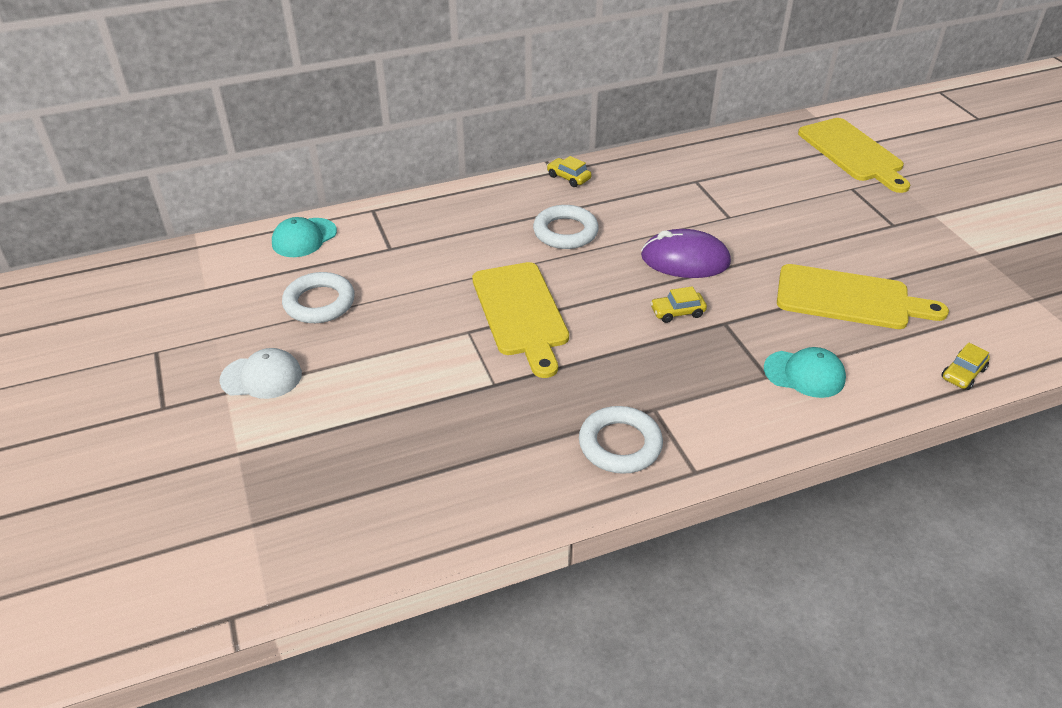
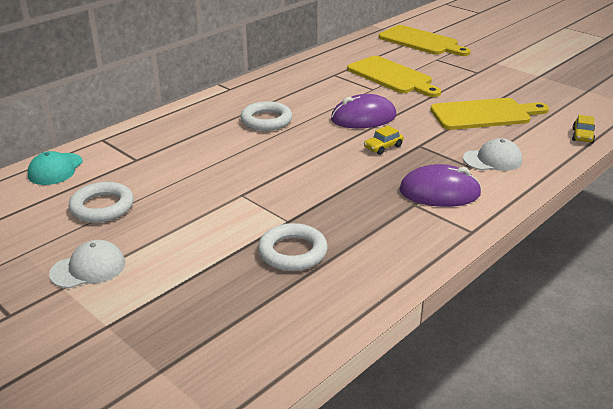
camera: 25 degrees left, 10 degrees down
yellow cutting board [472,262,569,378] -> yellow cutting board moved to [347,56,441,97]
yellow car [547,156,592,187] -> none
white ring [579,406,663,474] -> white ring moved to [258,223,328,271]
turquoise cap [764,347,846,398] -> white cap [463,138,522,171]
none -> purple mouse [399,164,482,207]

